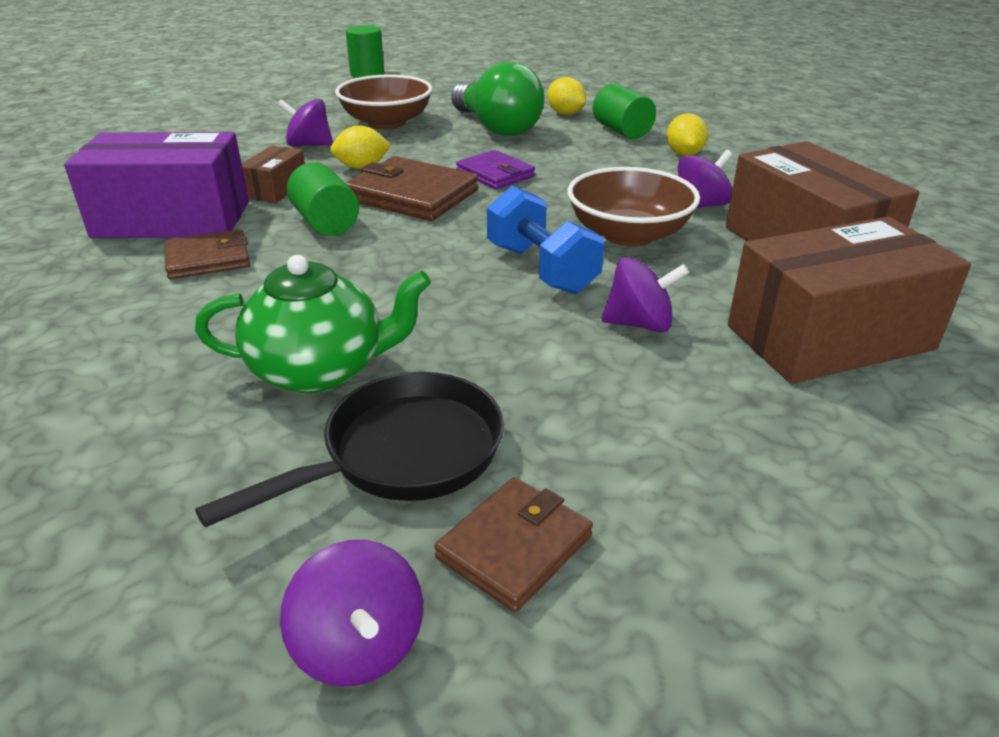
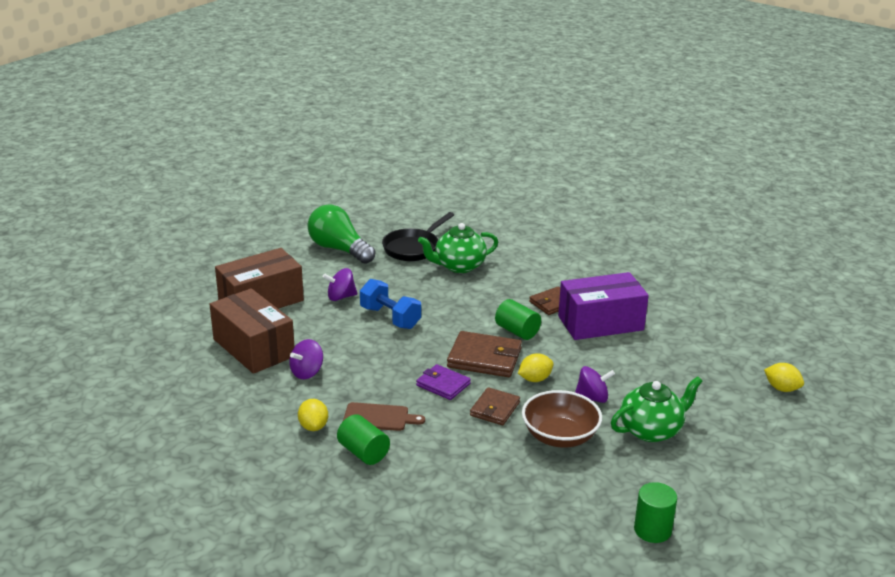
camera: 165 degrees right, 5 degrees down
brown box [242,146,305,203] -> none
purple spinning top [280,540,423,687] -> none
brown wallet [434,477,593,612] -> brown wallet moved to [470,387,520,425]
green light bulb [451,62,544,136] -> green light bulb moved to [307,204,375,264]
yellow lemon [547,77,586,115] -> yellow lemon moved to [764,363,804,392]
brown bowl [567,167,700,247] -> none
none -> brown cutting board [343,402,425,431]
none -> green teapot [611,376,703,442]

